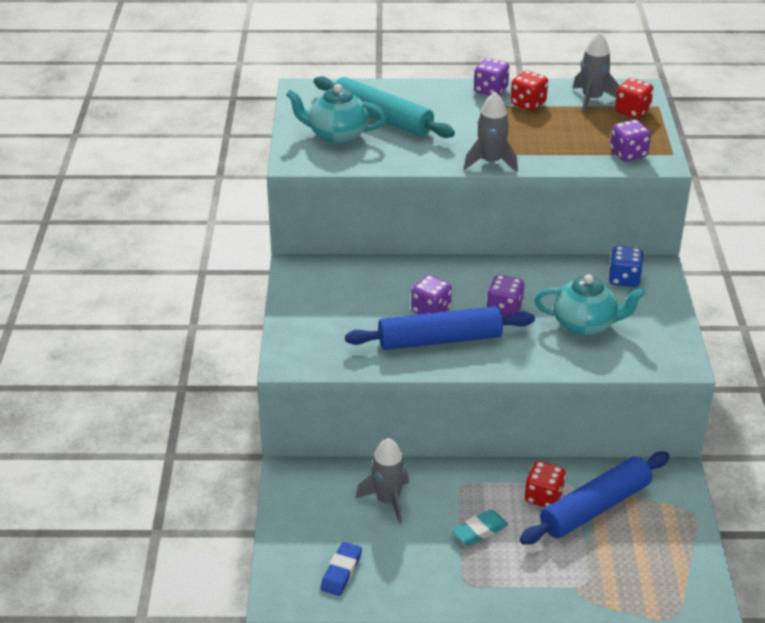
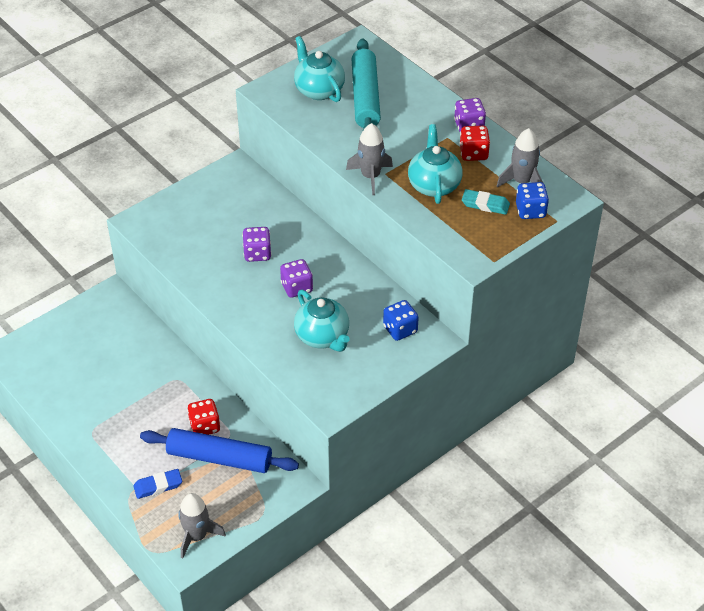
camera: 50 degrees right, 10 degrees up
blue eraser [320,542,362,596] -> blue eraser moved to [133,469,182,499]
blue rolling pin [345,306,535,350] -> none
grey rocket [356,438,409,524] -> grey rocket moved to [178,493,226,558]
turquoise eraser [451,510,508,546] -> turquoise eraser moved to [462,189,510,215]
purple dice [610,120,651,162] -> none
red dice [615,78,654,118] -> blue dice [516,182,549,219]
none -> turquoise teapot [408,124,463,204]

